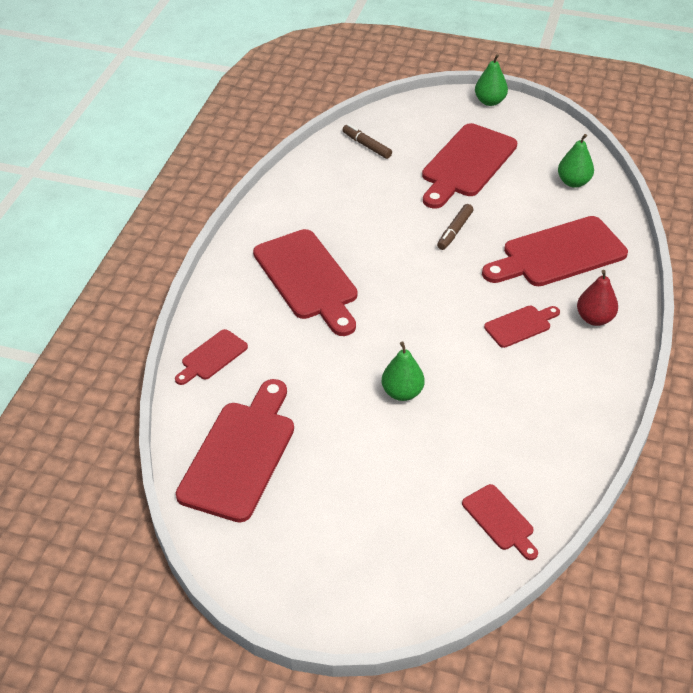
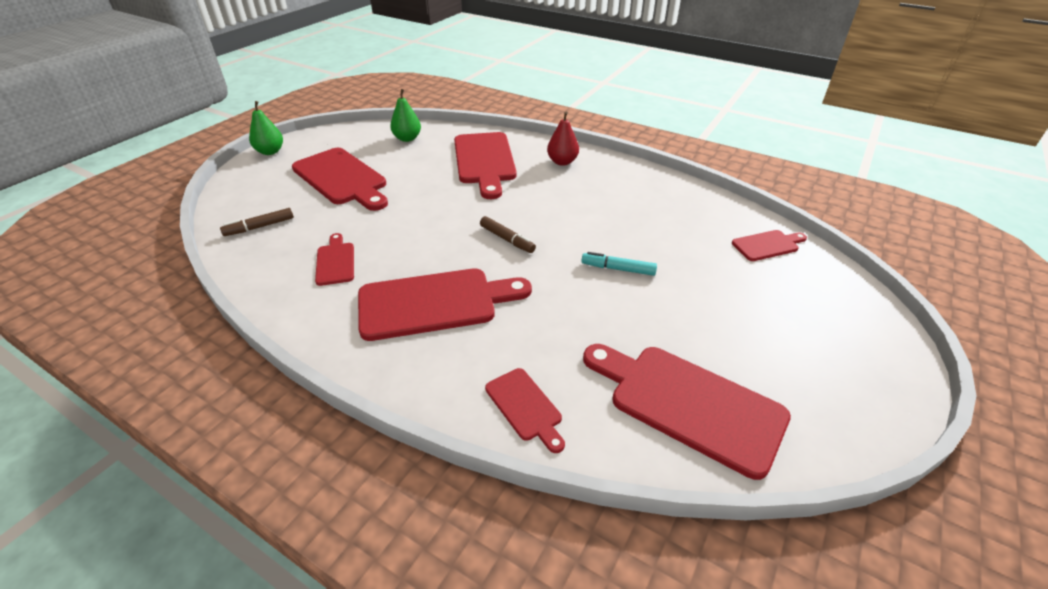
camera: 75 degrees left, 5 degrees down
green pear [382,342,424,401] -> turquoise marker [581,252,657,276]
brown marker [437,204,473,250] -> brown marker moved to [480,216,536,253]
red cutting board [484,306,560,348] -> red cutting board moved to [315,233,354,286]

